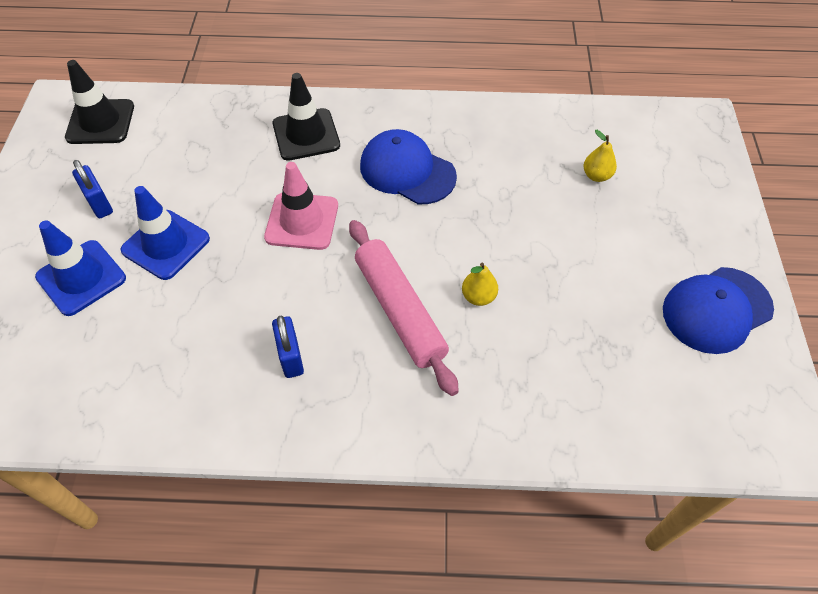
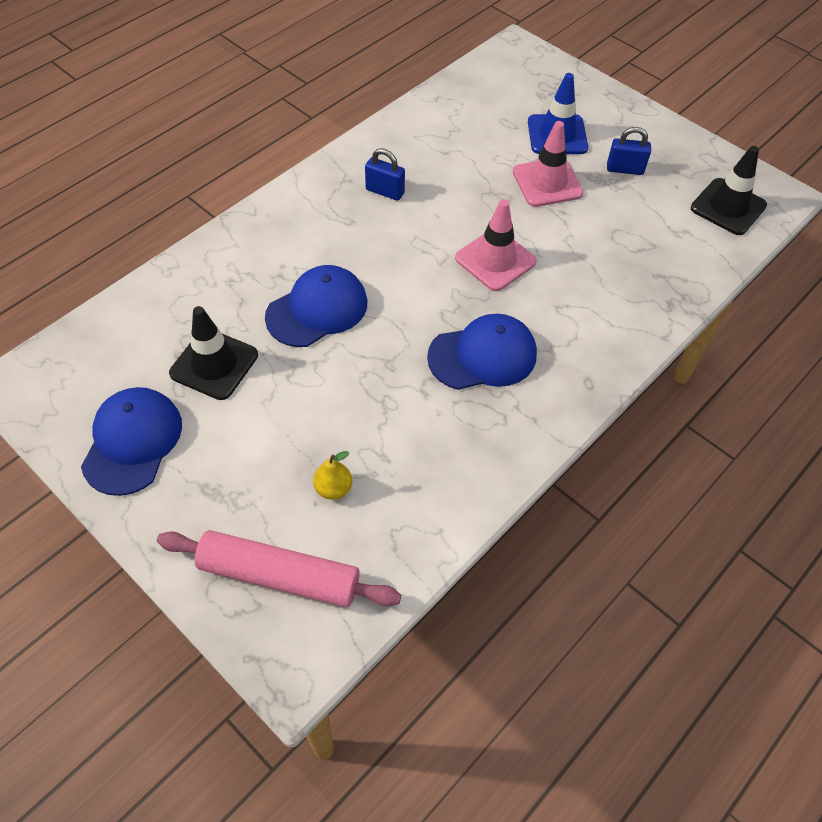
camera: 130 degrees right, 0 degrees up
blue traffic cone [120,186,210,280] -> pink traffic cone [513,121,584,207]
black traffic cone [273,73,340,161] -> black traffic cone moved to [169,306,258,400]
pink rolling pin [349,220,459,396] -> pink rolling pin moved to [157,530,401,607]
yellow pear [462,263,498,306] -> blue cap [265,265,367,347]

